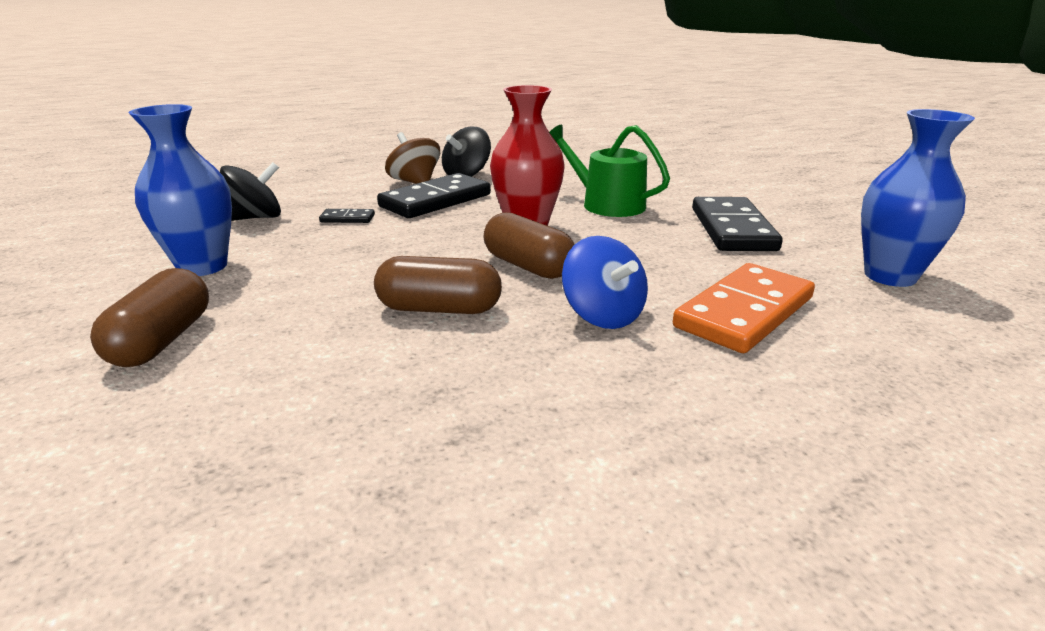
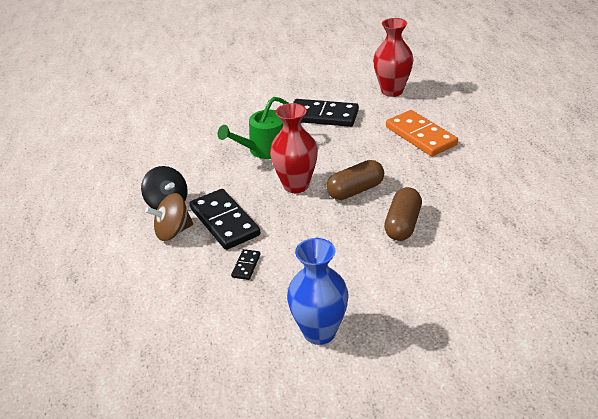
camera: 75 degrees left, 10 degrees up
brown capsule [90,268,209,367] -> none
black spinning top [220,162,281,221] -> none
blue spinning top [562,236,648,329] -> none
blue vase [861,109,975,287] -> red vase [373,18,413,97]

